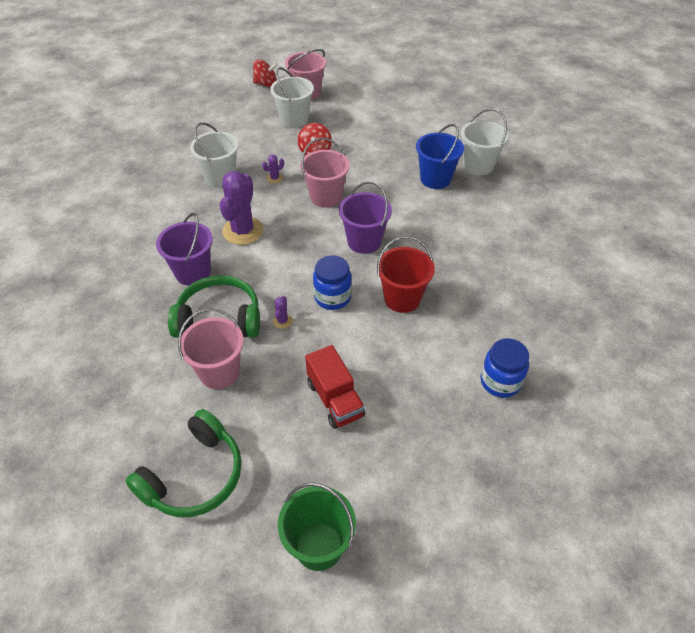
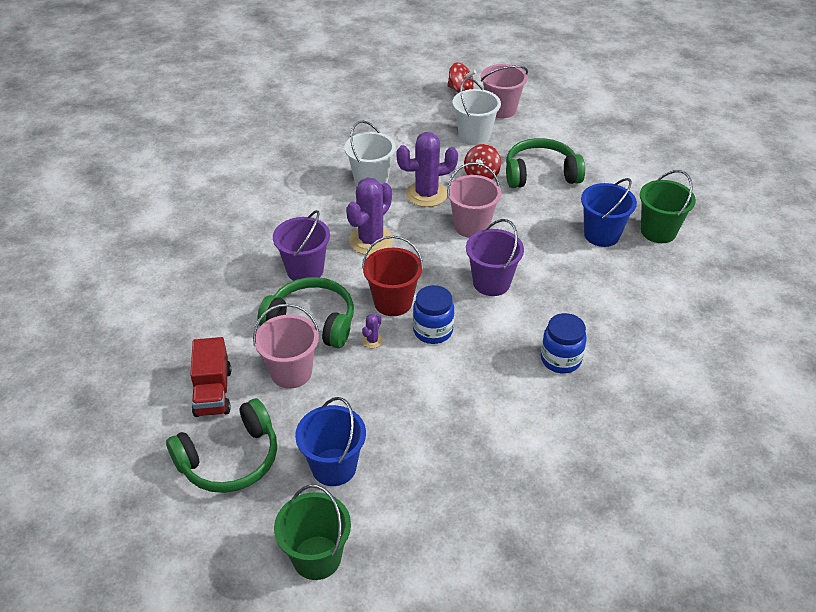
camera: 20 degrees right, 5 degrees down
purple cactus [262,155,284,183] -> purple cactus [396,132,458,207], size x2.36
red truck [305,345,365,429] -> red truck moved to [190,337,231,417]
red bucket [377,236,435,313] -> red bucket moved to [362,236,423,316]
white bucket [461,108,508,175] -> green bucket [640,170,696,243]
blue jar [481,338,529,398] -> blue jar moved to [541,313,587,373]
none -> blue bucket [295,397,366,486]
none -> green headphones [506,138,585,188]

